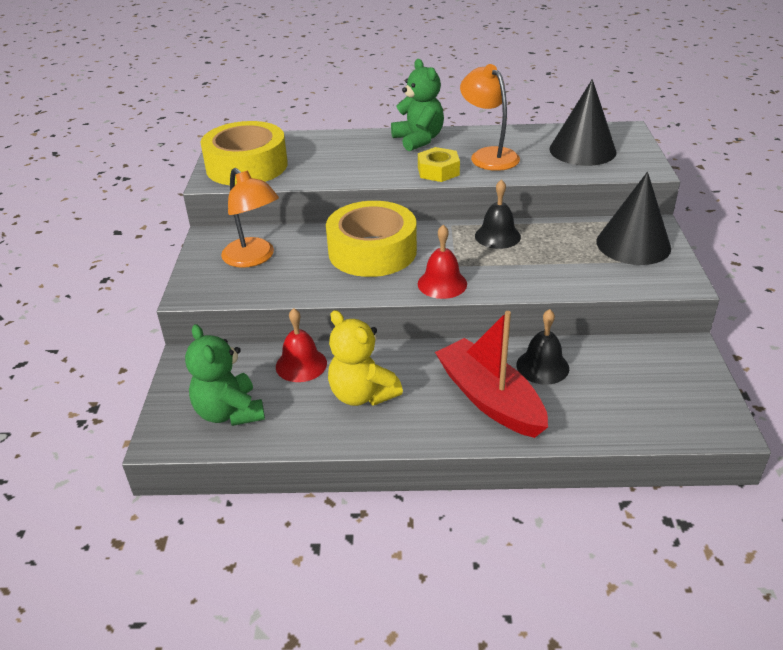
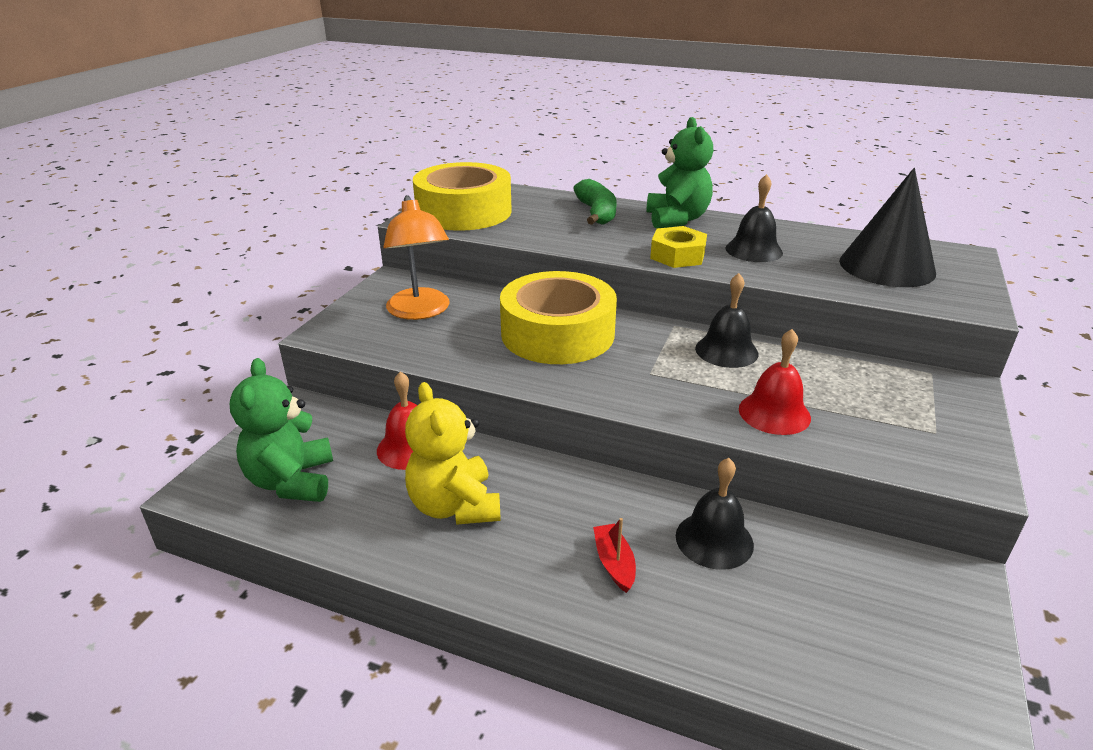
camera: 20 degrees right, 5 degrees down
red bell [418,225,467,299] -> red bell moved to [739,329,811,435]
red boat [435,311,548,438] -> red boat [593,518,636,593], size x0.40
orange lamp [460,64,520,171] -> black bell [726,174,783,262]
black cone [596,172,671,265] -> none
none -> green banana [573,179,617,225]

